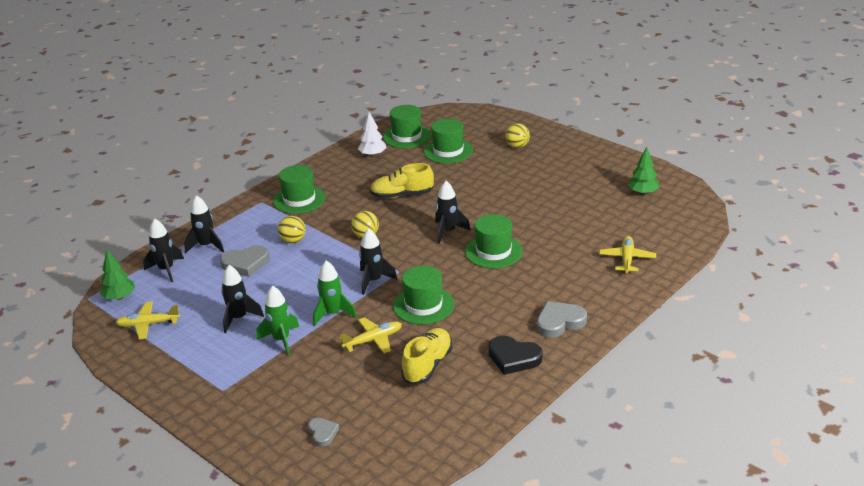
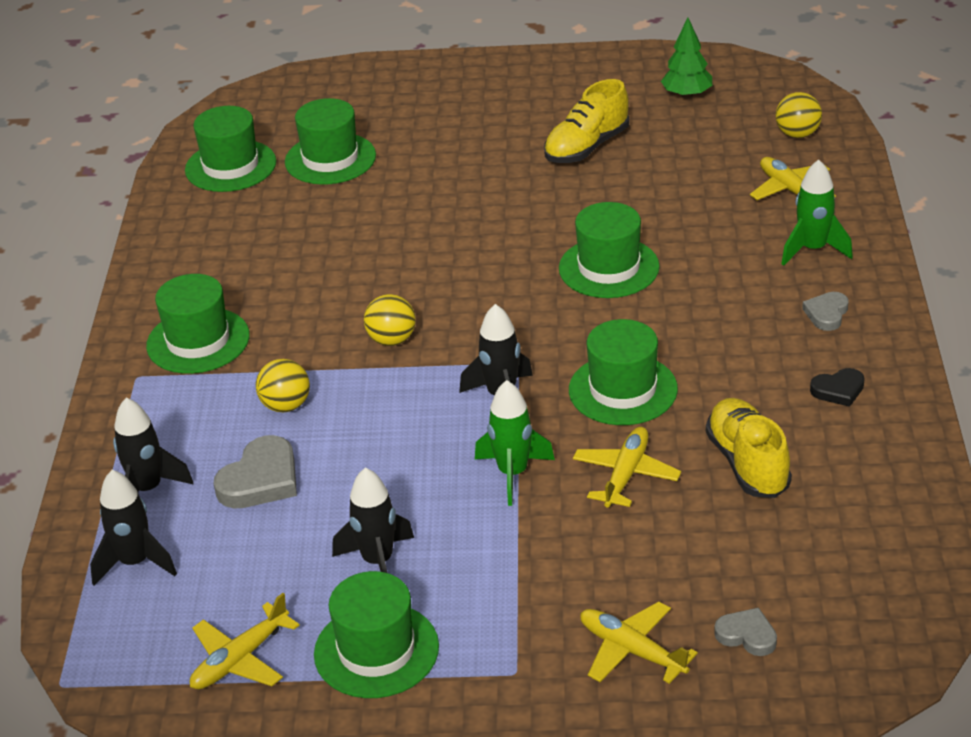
camera: 40 degrees left, 5 degrees up
green tree [100,250,135,300] -> none
green rocket [256,286,299,355] -> green rocket moved to [781,159,853,266]
white tree [358,112,387,157] -> none
yellow shoe [370,163,434,199] -> yellow shoe moved to [544,79,629,163]
black rocket [435,181,471,244] -> none
black heart [488,336,543,375] -> black heart [810,368,865,407], size x0.60
yellow ball [505,123,530,148] -> yellow ball moved to [776,92,822,138]
grey heart [537,301,587,338] -> grey heart [802,292,849,331], size x0.60
none -> green hat [314,571,439,698]
none -> yellow plane [580,602,698,684]

